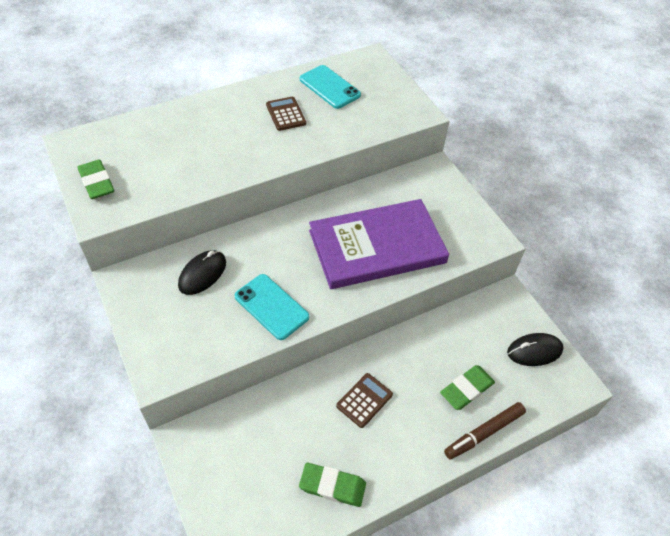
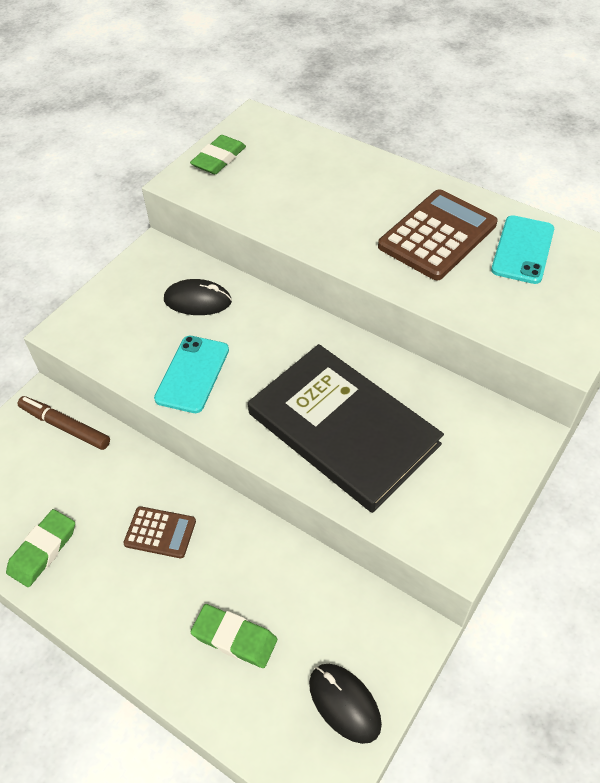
camera: 65 degrees right, 0 degrees up
brown calculator [266,97,306,131] -> brown calculator [378,189,498,280], size x1.86
green eraser [299,463,366,507] -> green eraser turned 45 degrees clockwise [6,509,75,587]
purple book [309,199,449,289] -> black book [248,344,444,513]
brown marker [444,402,526,460] -> brown marker moved to [18,396,110,450]

